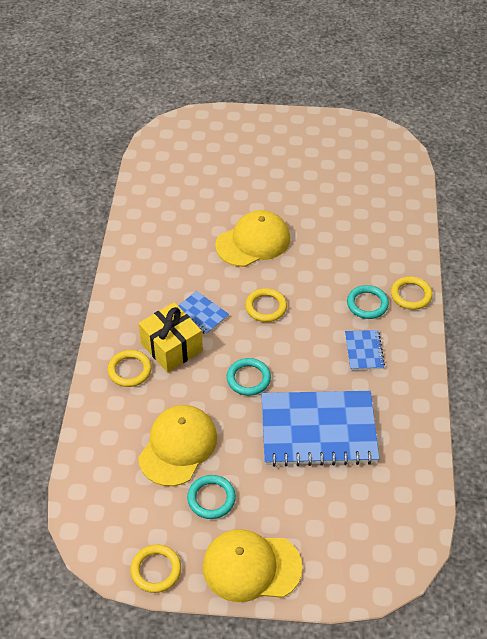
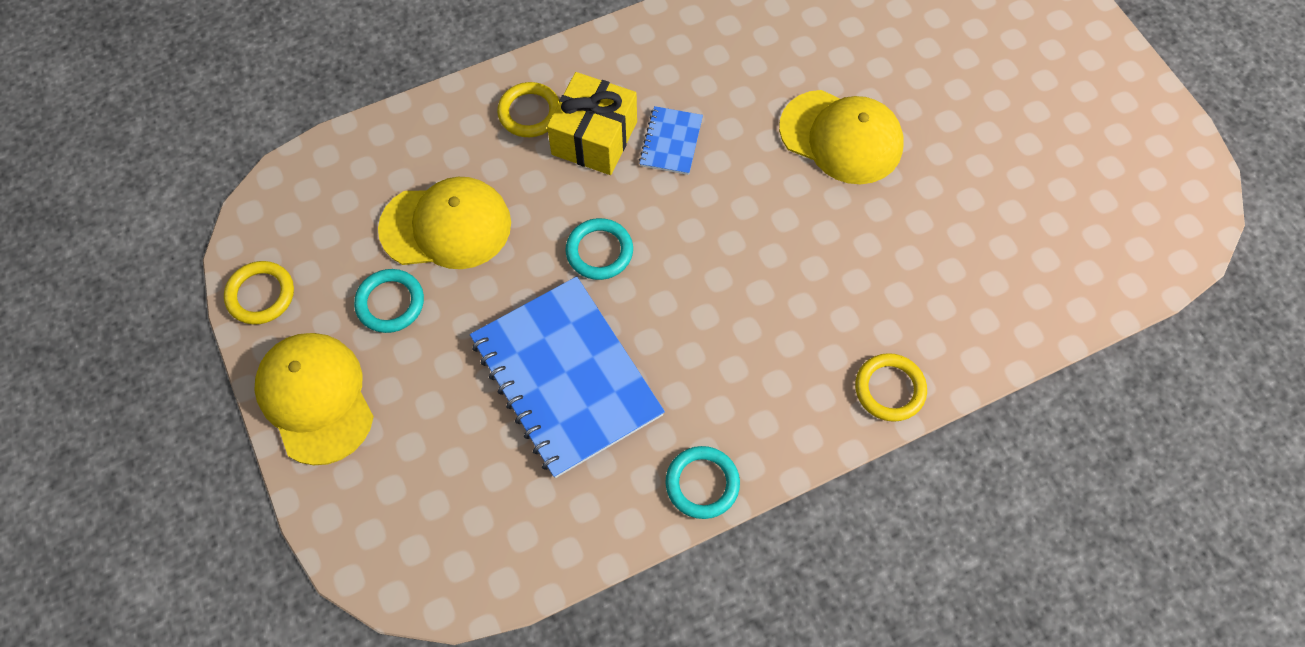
camera: 60 degrees right, 15 degrees up
yellow ring [245,288,287,322] -> none
blue notebook [345,330,385,370] -> none
turquoise ring [347,285,389,319] -> turquoise ring moved to [665,446,740,519]

